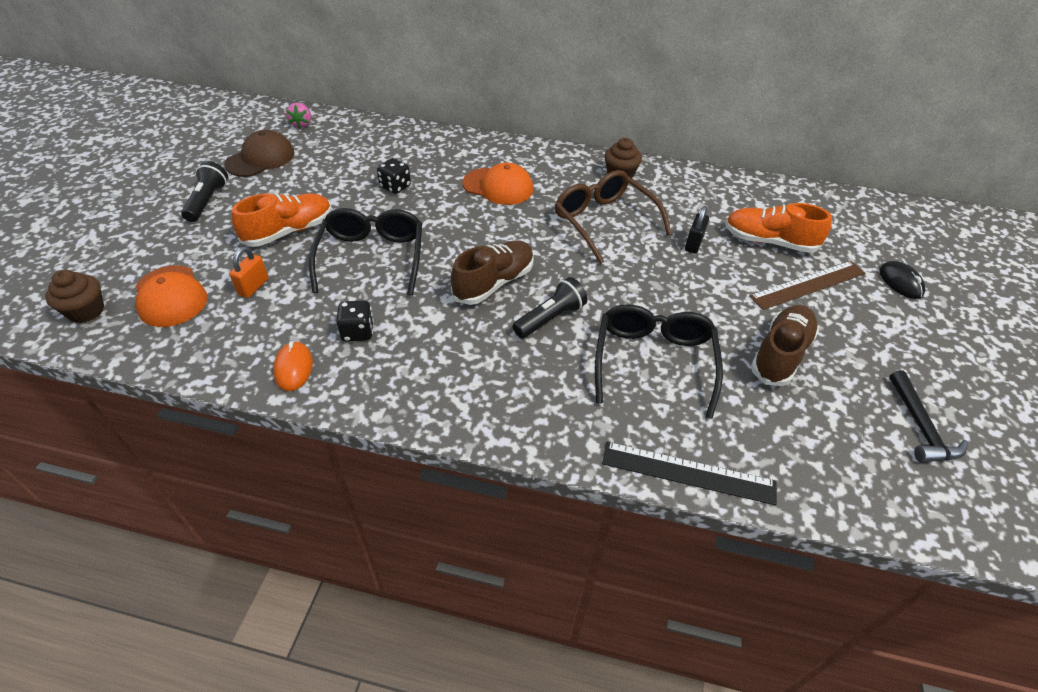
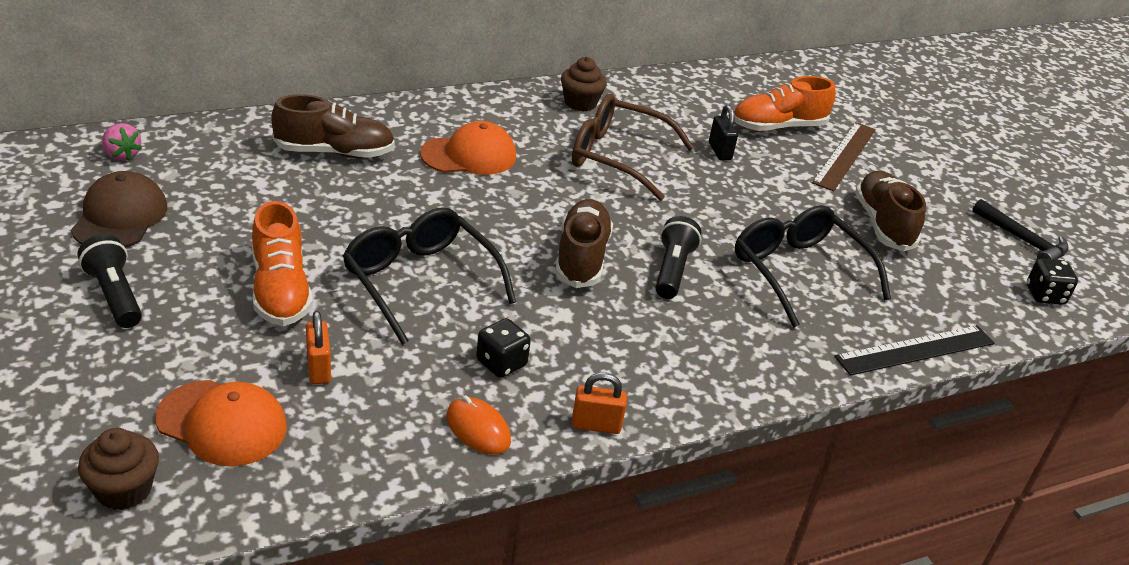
camera: 40 degrees left, 10 degrees down
orange shoe [232,193,332,247] -> orange shoe turned 150 degrees clockwise [252,201,313,326]
black dice [377,158,411,194] -> black dice moved to [1027,258,1078,305]
black mouse [879,261,925,299] -> none
none -> brown shoe [271,94,395,158]
none -> orange padlock [572,372,627,434]

